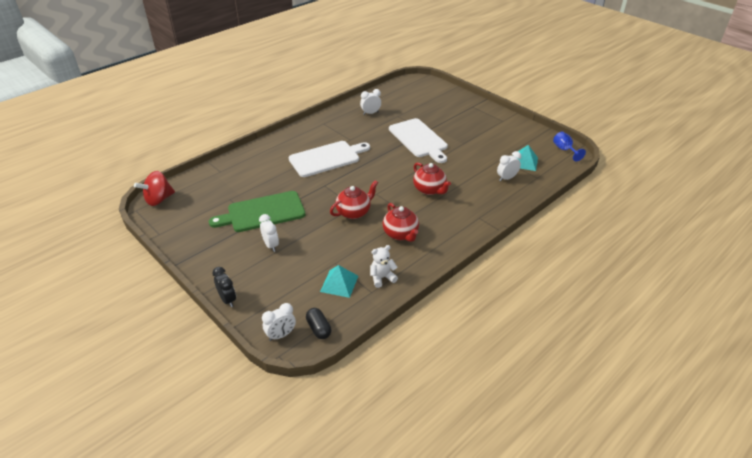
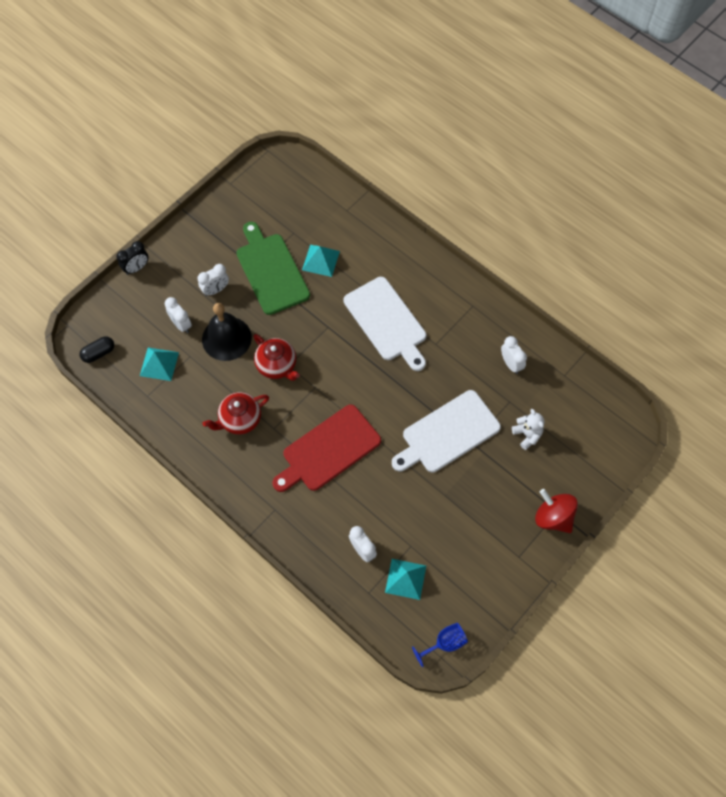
camera: 85 degrees right, 25 degrees up
red spinning top [134,171,175,206] -> red spinning top moved to [535,489,578,533]
white clock [262,303,296,341] -> white clock moved to [165,297,192,333]
white teddy bear [370,245,398,288] -> white teddy bear moved to [512,409,545,450]
red teapot [413,162,451,195] -> red cutting board [272,404,381,492]
none -> black bell [202,303,252,361]
none -> turquoise pyramid [302,245,340,277]

